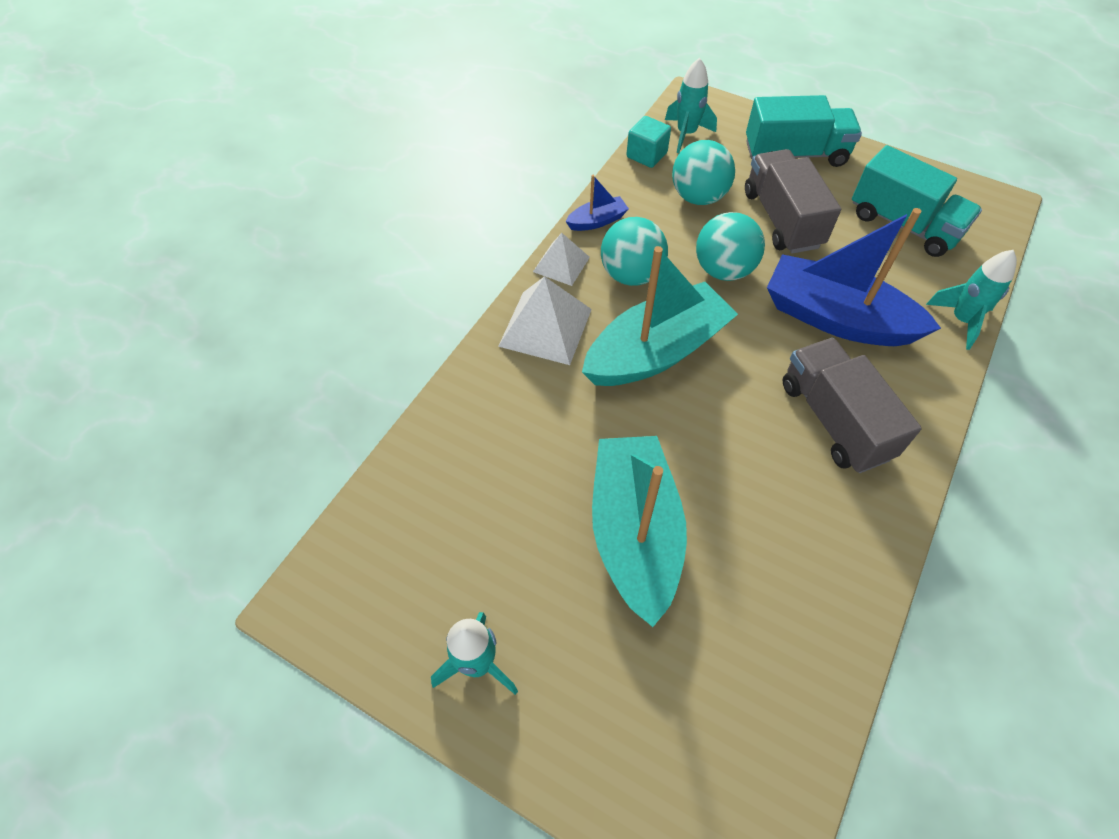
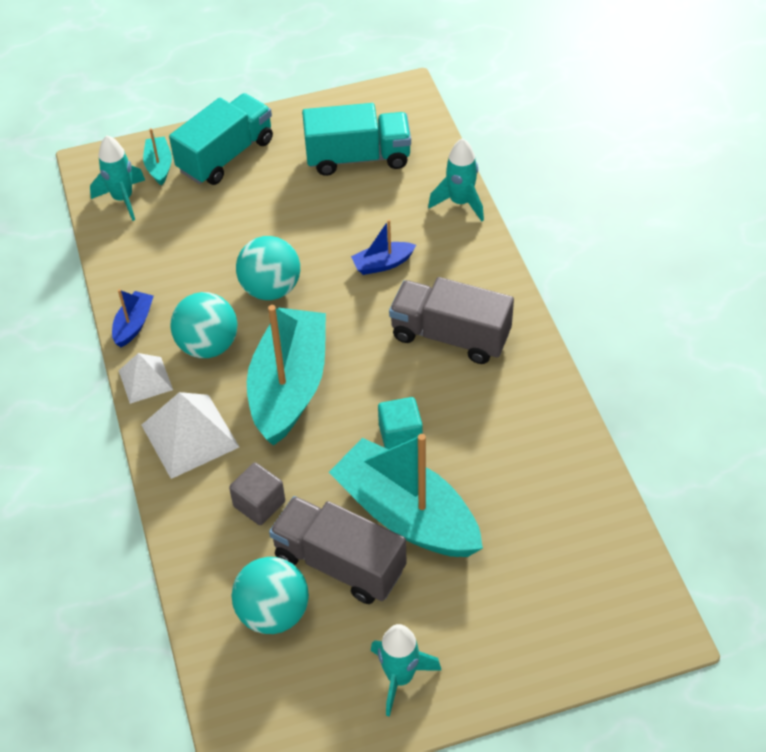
camera: 45 degrees left, 5 degrees down
turquoise cube [626,116,671,168] -> turquoise cube moved to [378,397,423,449]
turquoise ball [672,140,735,205] -> turquoise ball moved to [232,557,309,634]
grey truck [745,149,841,254] -> grey truck moved to [269,496,407,604]
blue boat [767,208,941,346] -> blue boat [351,220,416,275], size x0.44
none -> turquoise boat [143,128,172,186]
none -> grey cube [229,462,285,525]

